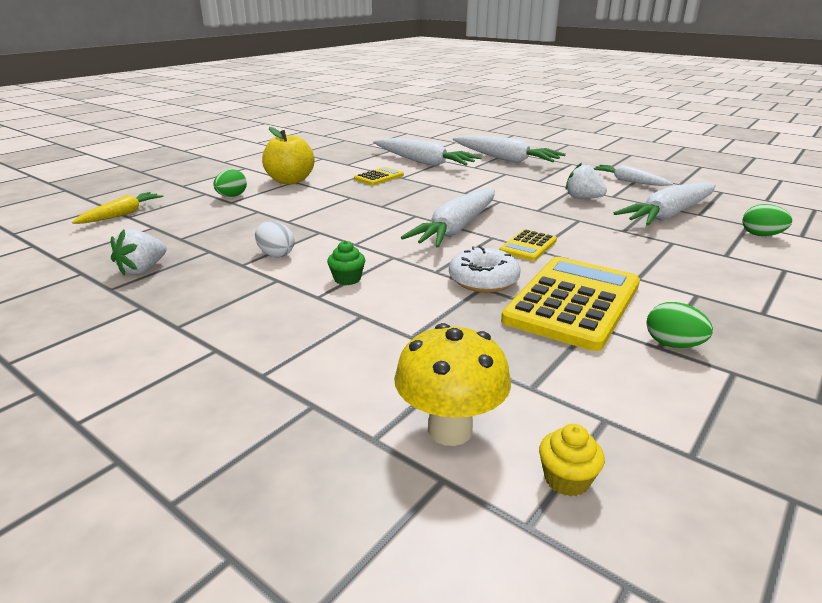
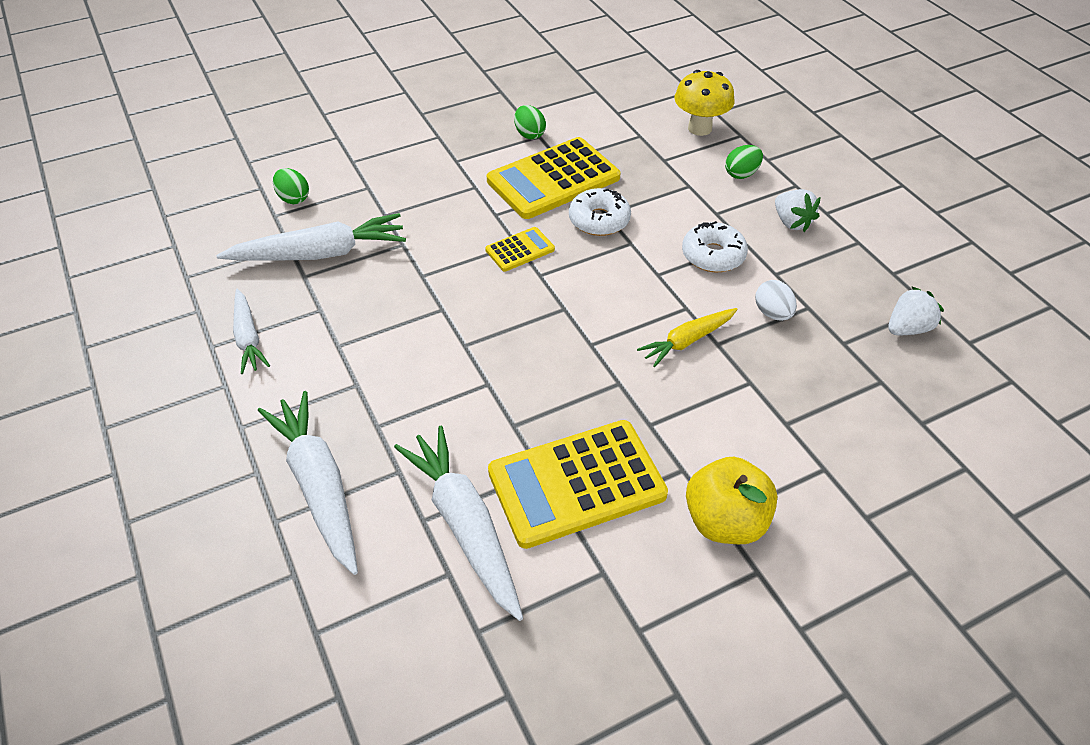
camera: 155 degrees left, 20 degrees up
yellow carrot [72,192,163,224] -> yellow carrot moved to [637,308,738,367]
green egg [213,169,247,197] -> green egg moved to [725,145,763,179]
green cupcake [327,241,365,285] -> white donut [682,221,748,273]
yellow calculator [354,167,404,185] -> yellow calculator [488,420,668,549], size x2.08
white carrot [401,188,495,248] -> none
yellow cupcake [539,424,605,497] -> none
white strawberry [565,163,607,199] -> white strawberry moved to [775,189,821,232]

